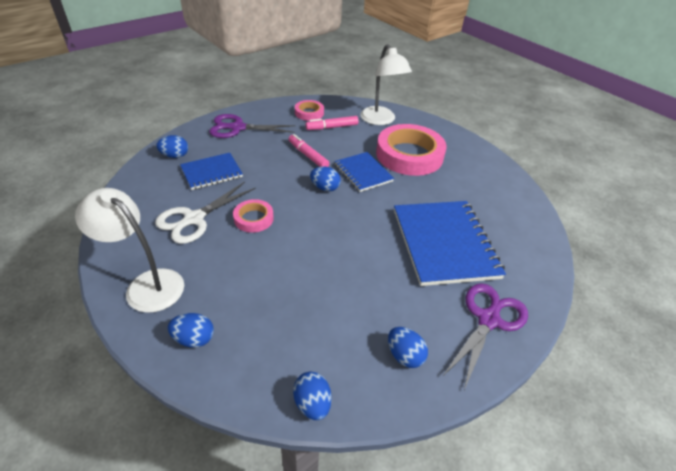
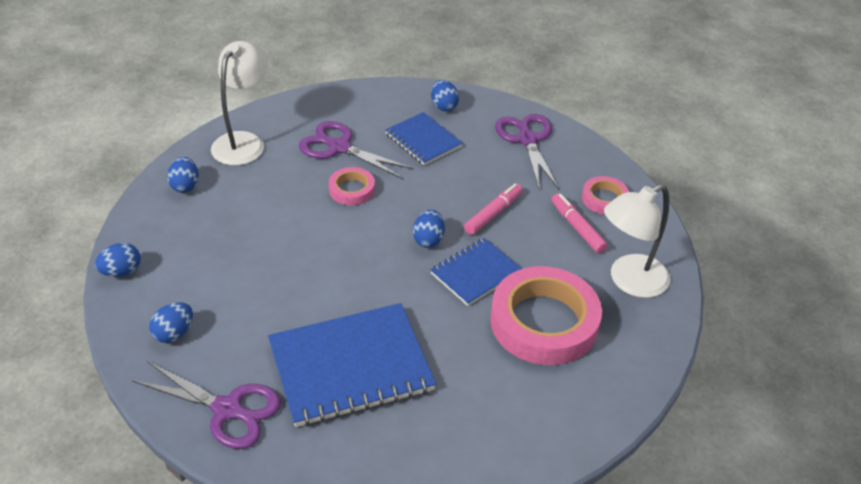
camera: 80 degrees right, 0 degrees up
white scissors [155,182,256,244] -> purple scissors [299,121,414,179]

